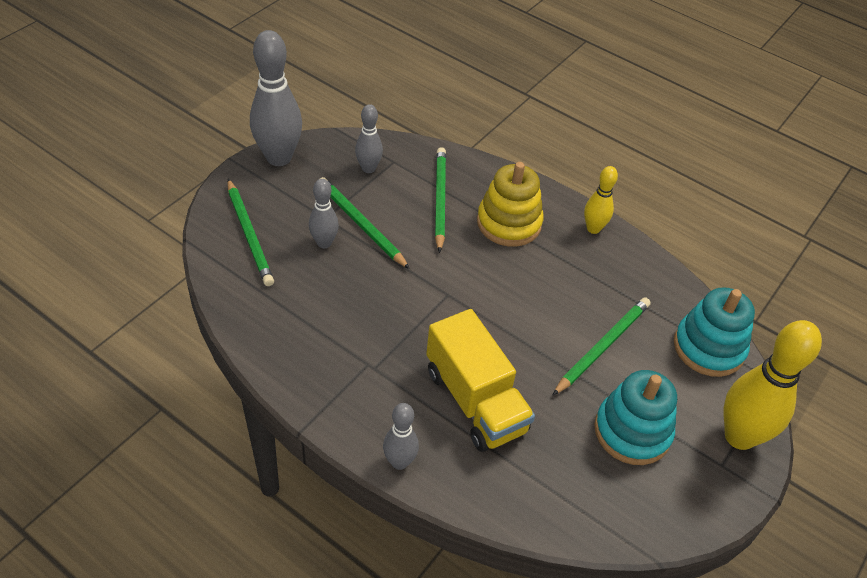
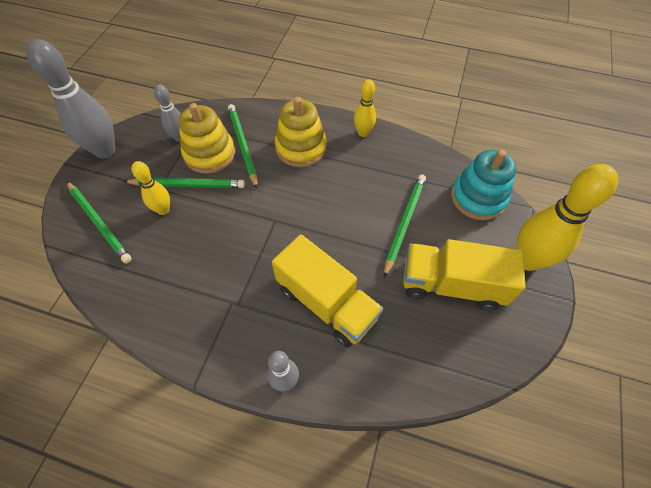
camera: 15 degrees left, 10 degrees up
grey bowling pin [309,179,339,248] -> yellow bowling pin [131,161,170,215]
green pencil [320,177,410,269] -> green pencil turned 150 degrees clockwise [123,178,245,188]
turquoise stacking toy [594,370,677,465] -> yellow truck [403,239,525,310]
none -> yellow stacking toy [179,103,235,174]

